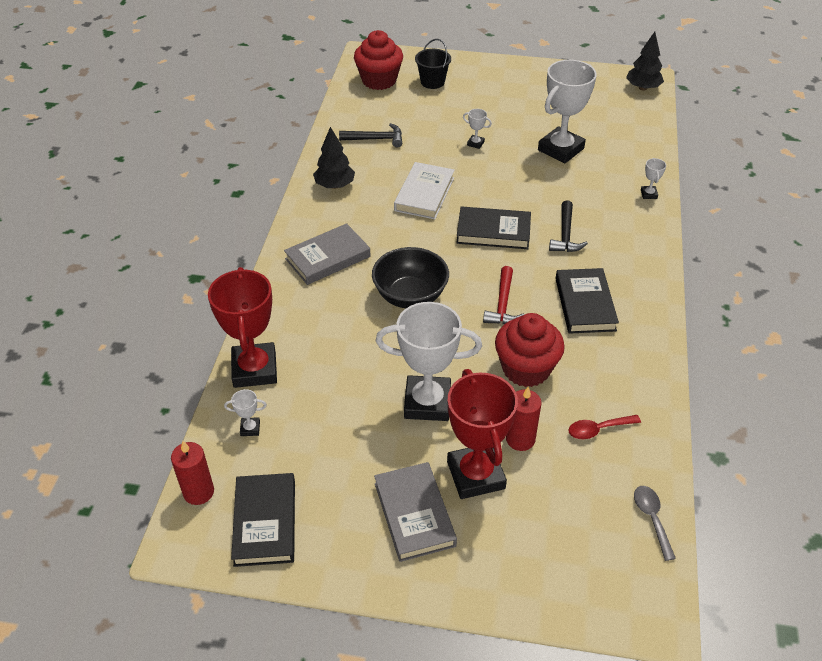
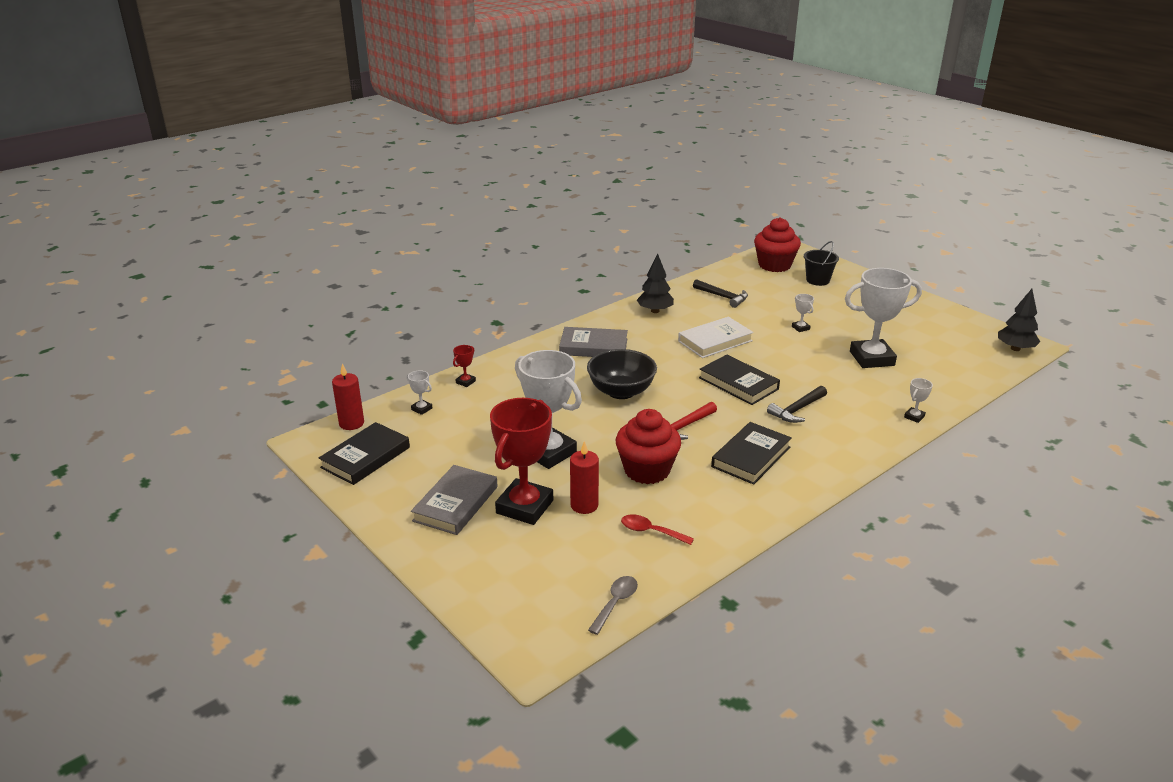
camera: 40 degrees right, 15 degrees down
red trophy [208,267,277,388] -> red trophy [453,345,476,387], size x0.41

